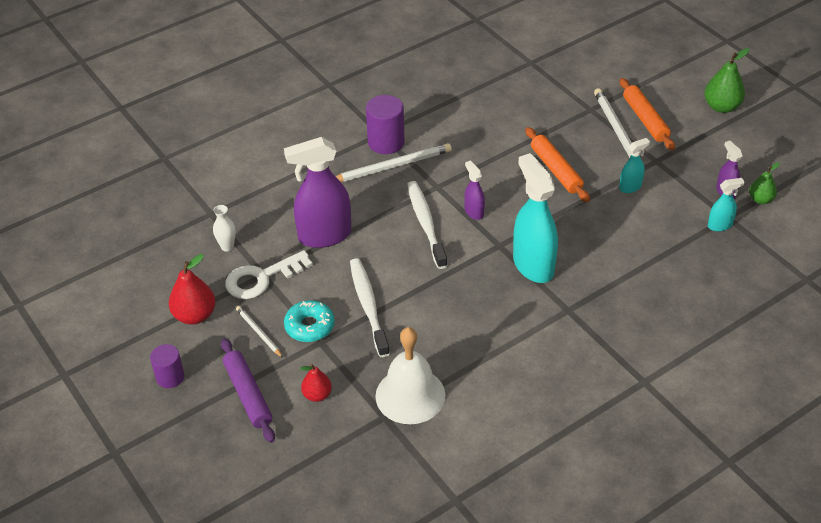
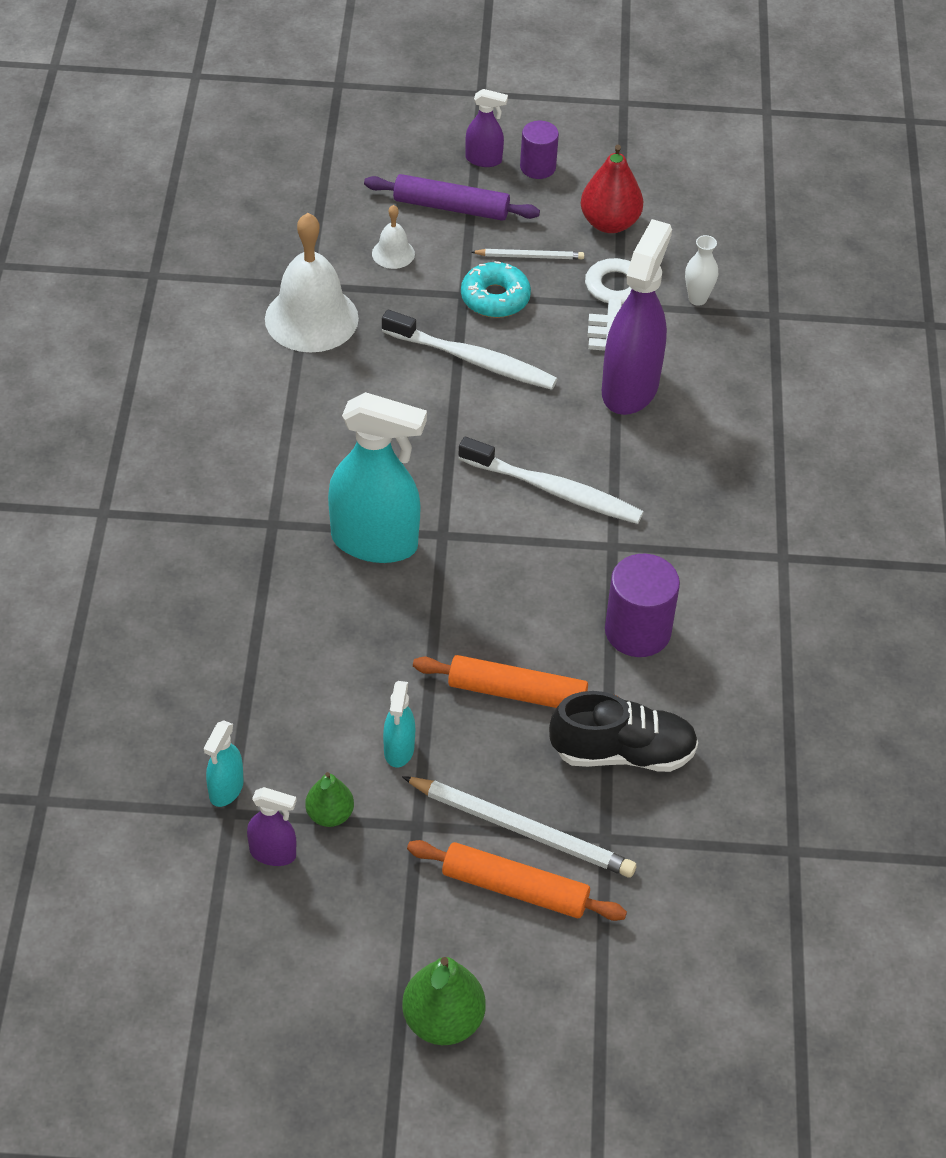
camera: 125 degrees right, 5 degrees up
red pear [300,364,332,402] -> white bell [372,205,415,269]
white pencil [335,143,452,182] -> none
purple cylinder [366,95,405,154] -> purple cylinder moved to [605,554,680,657]
purple spray bottle [464,161,485,220] -> purple spray bottle moved to [465,89,508,167]
green pear [749,162,780,204] -> green pear moved to [305,772,354,827]
none -> black shoe [549,691,698,772]

